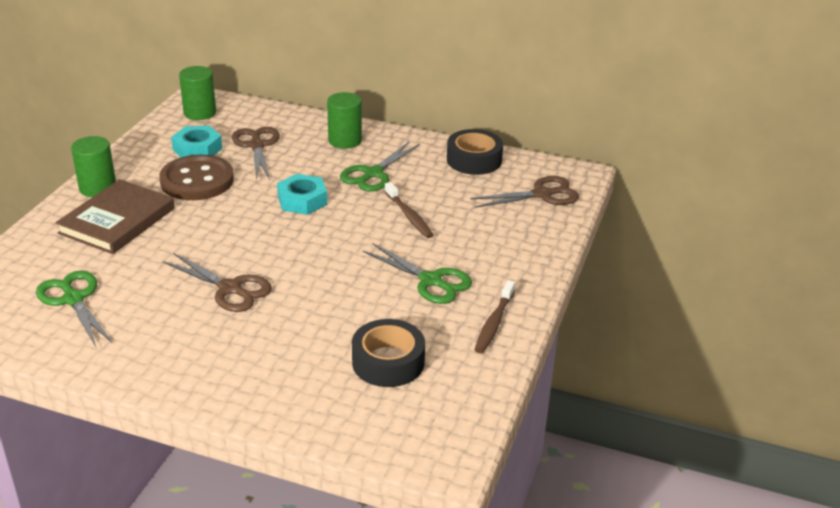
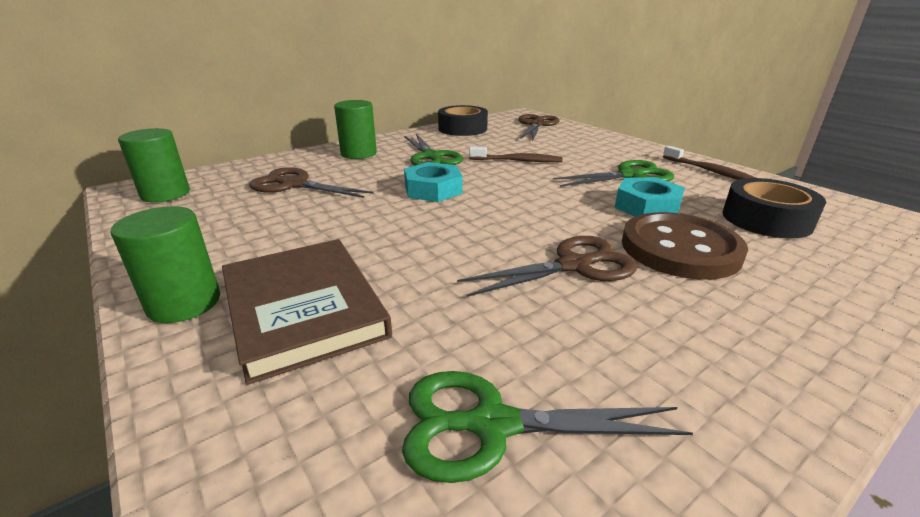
camera: 55 degrees left, 5 degrees down
brown button [159,155,234,200] -> brown button moved to [622,212,748,280]
turquoise nut [171,126,222,157] -> turquoise nut moved to [615,177,685,216]

